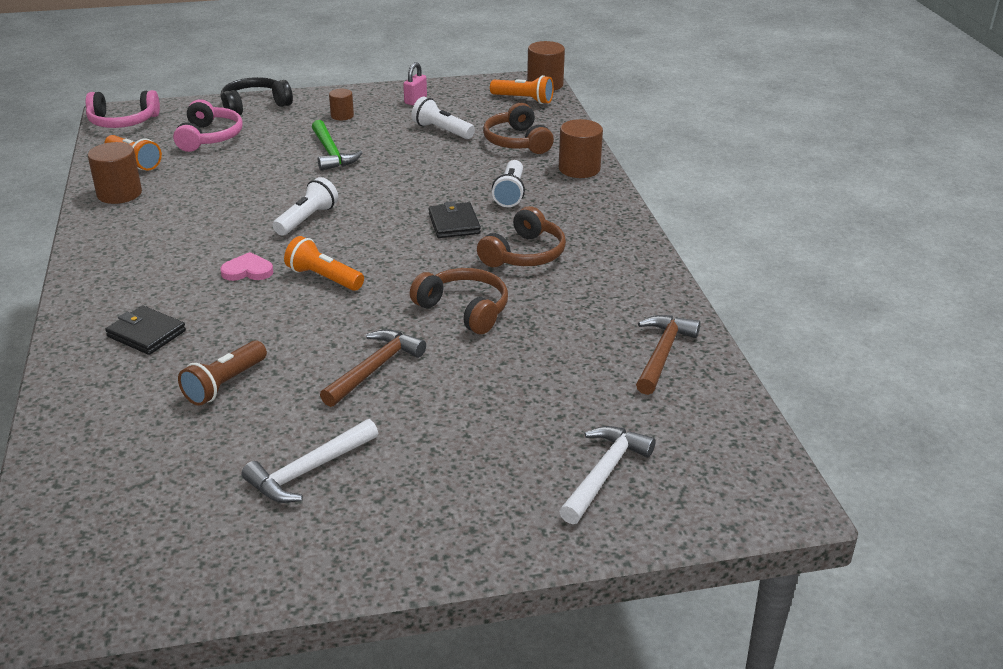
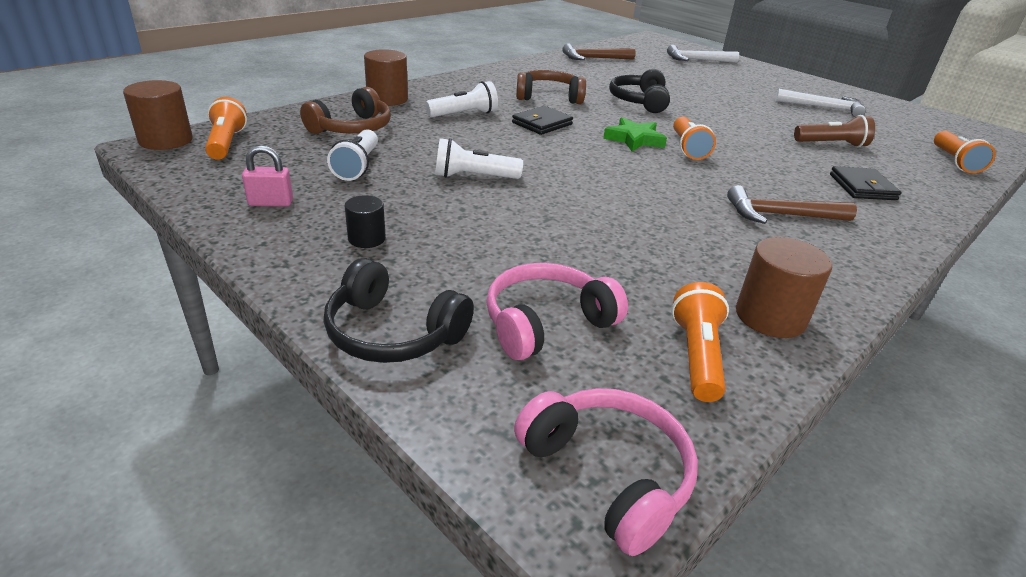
camera: 125 degrees left, 0 degrees up
pink heart [220,252,274,281] -> none
white flashlight [273,177,338,236] -> white flashlight moved to [435,138,523,179]
green hammer [312,120,363,171] -> none
brown hammer [320,329,426,407] -> brown hammer moved to [727,185,857,224]
brown cylinder [329,89,354,120] -> black cylinder [345,195,386,248]
brown headphones [410,268,508,334] -> black headphones [609,69,670,113]
none -> green star [603,118,667,151]
none -> orange flashlight [934,131,996,173]

